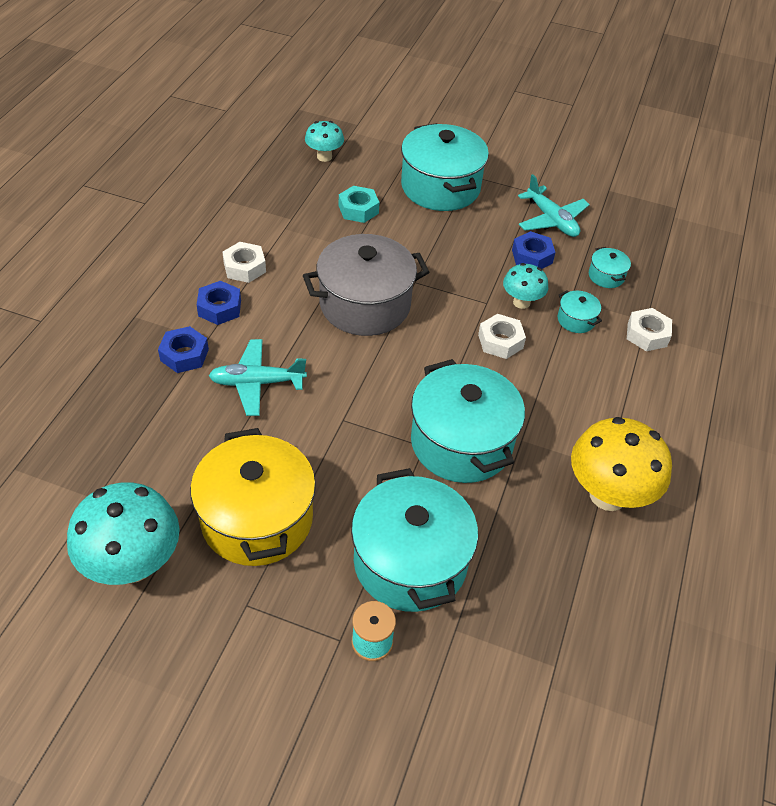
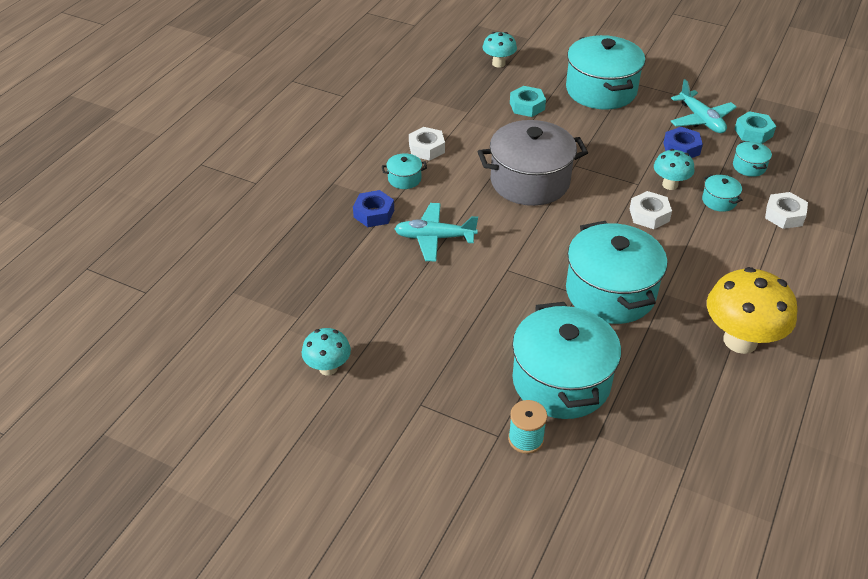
camera: 10 degrees right, 5 degrees down
turquoise mushroom [67,482,180,585] -> turquoise mushroom [302,328,351,376], size x0.55
yellow pot [190,428,316,566] -> none
blue nut [197,281,241,325] -> turquoise pot [382,153,427,189]
none -> turquoise nut [735,111,776,144]

